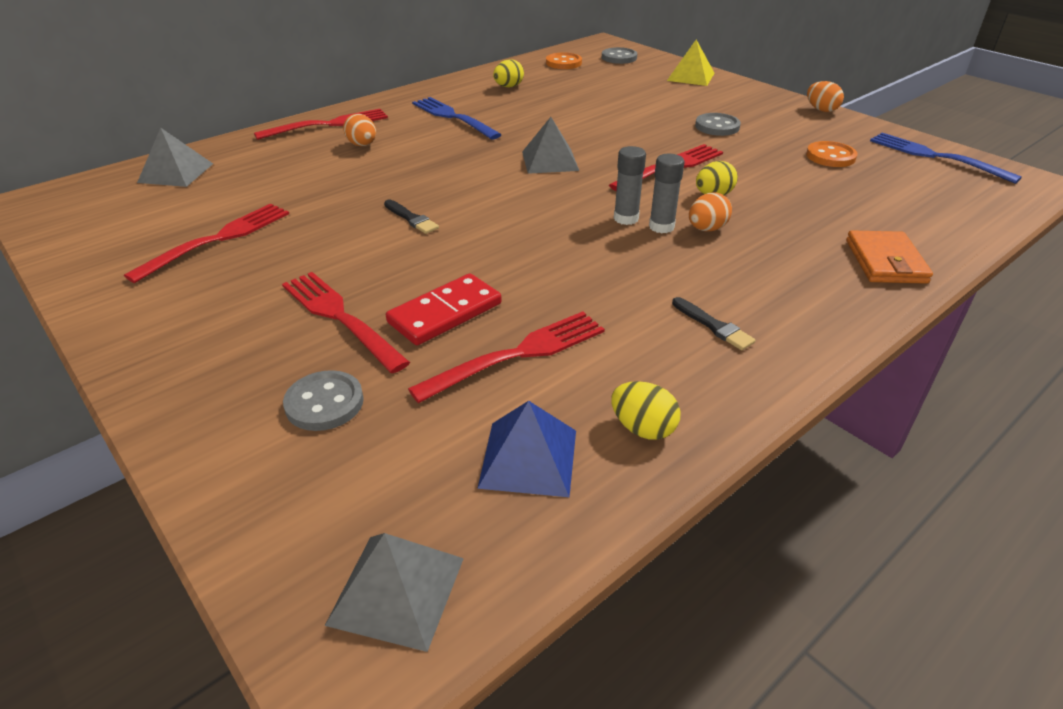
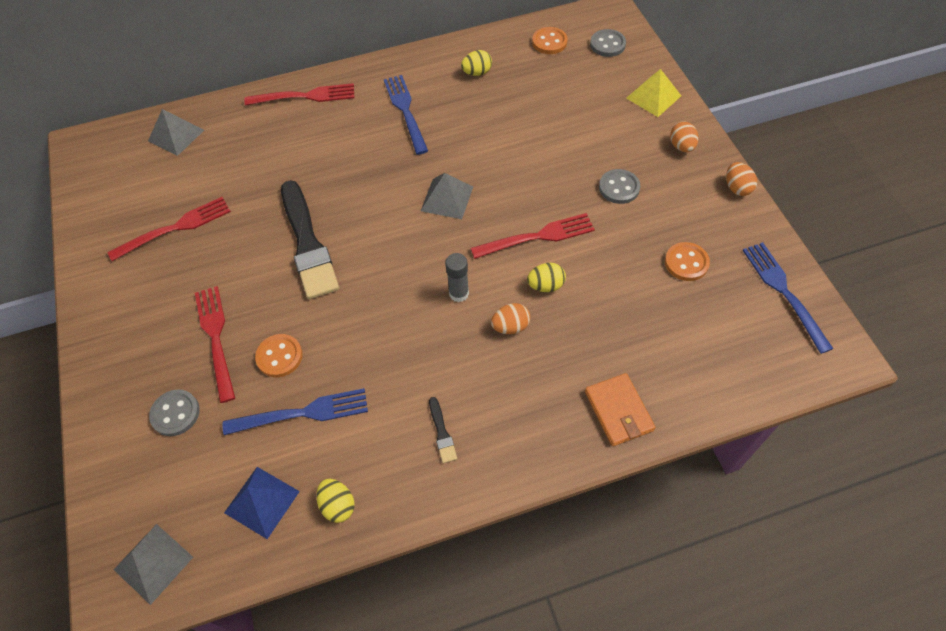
camera: 25 degrees right, 20 degrees up
orange egg [343,114,376,146] -> orange egg moved to [670,122,698,152]
black brush [384,200,439,234] -> black brush [281,180,339,299], size x2.46
red domino [386,273,502,345] -> orange button [255,334,303,377]
red fork [408,311,605,403] -> blue fork [223,388,368,435]
grey glue stick [649,154,685,233] -> none
orange wallet [846,230,933,284] -> orange wallet turned 45 degrees counterclockwise [585,373,656,446]

